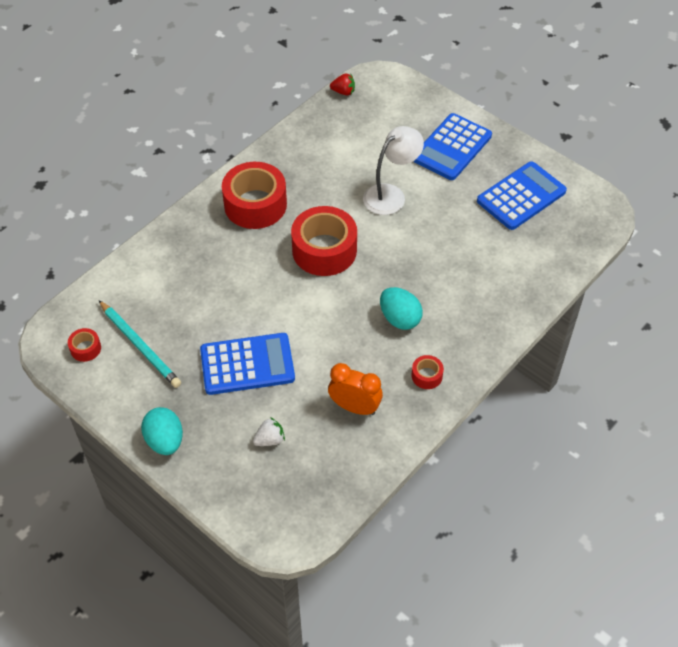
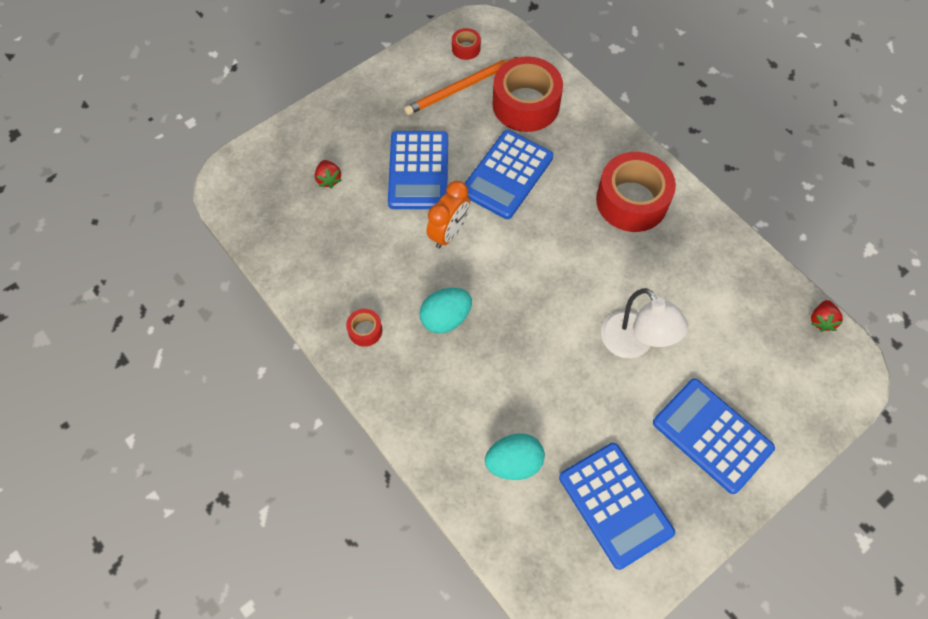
camera: 100 degrees right, 10 degrees up
turquoise pencil [99,300,181,388] -> orange pencil [404,57,518,115]
turquoise egg [141,407,183,455] -> turquoise egg moved to [485,434,545,480]
white strawberry [253,417,285,446] -> red strawberry [315,160,342,189]
red tape [291,206,357,276] -> red tape moved to [492,56,563,132]
orange clock [328,363,383,415] -> orange clock moved to [427,181,470,249]
none -> blue calculator [464,130,553,219]

